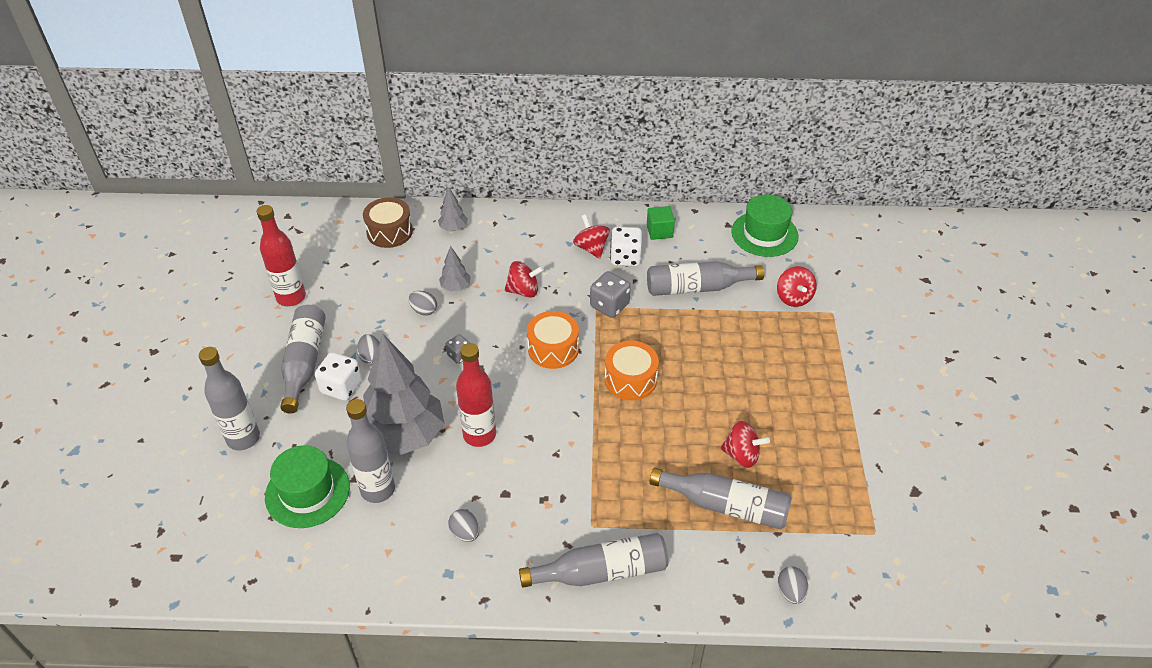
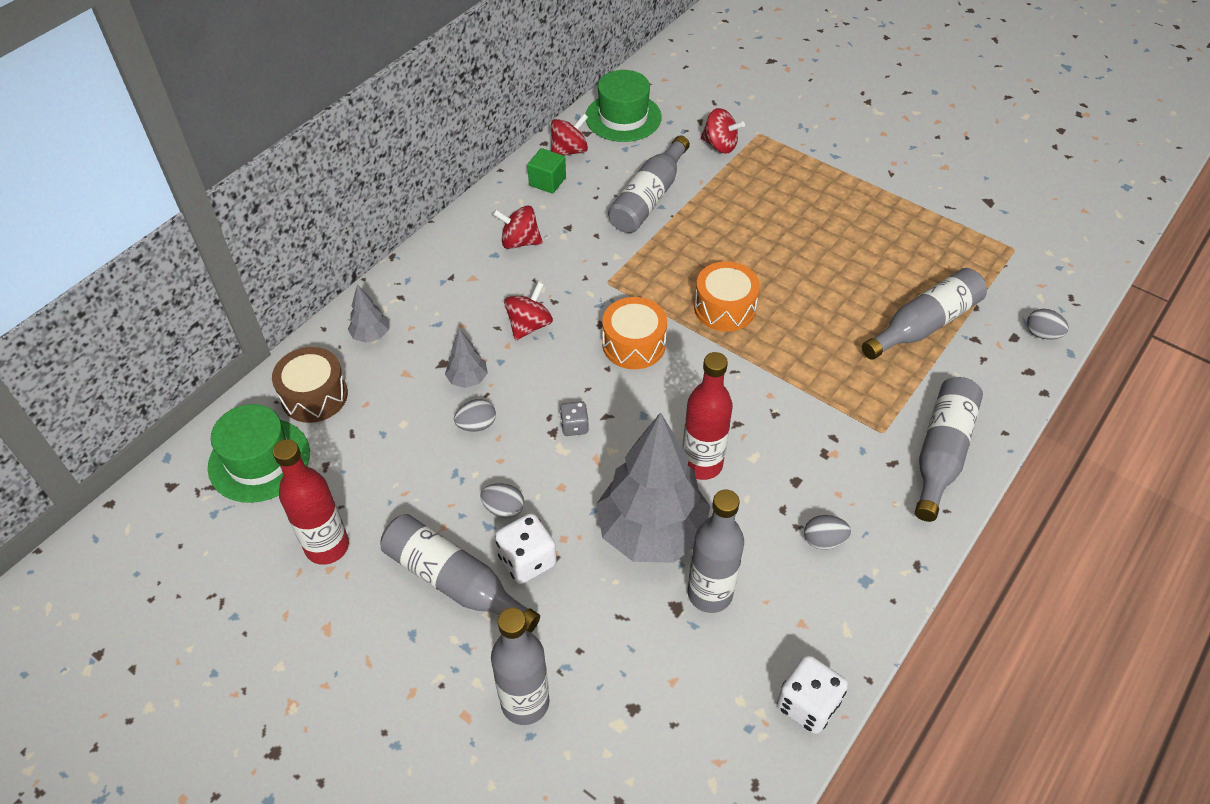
camera: 55 degrees left, 5 degrees up
green hat [265,445,350,528] -> green hat moved to [208,404,310,503]
grey dice [590,271,631,318] -> none
white dice [610,227,642,266] -> white dice moved to [777,655,848,734]
red spinning top [720,421,770,468] -> red spinning top moved to [551,114,588,156]

